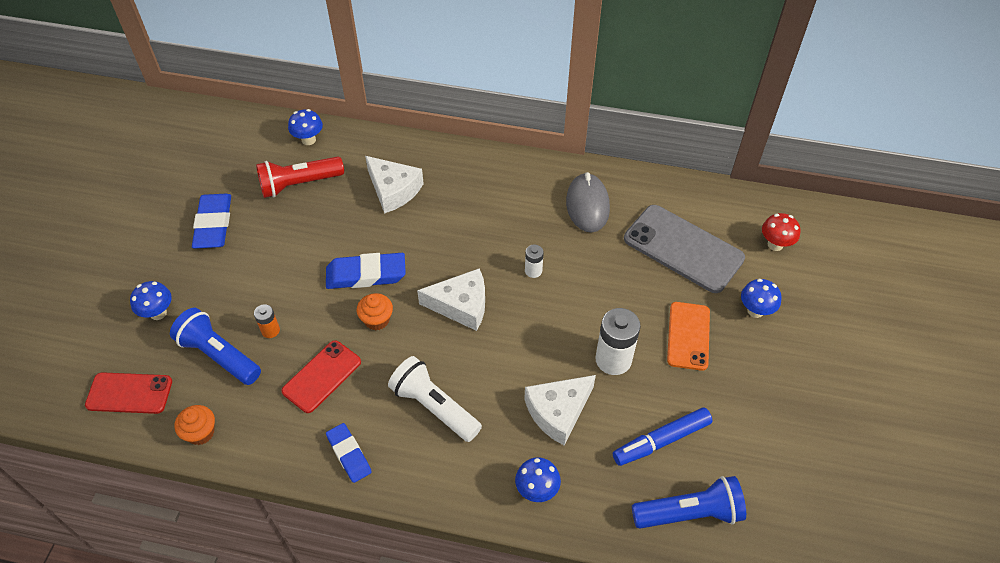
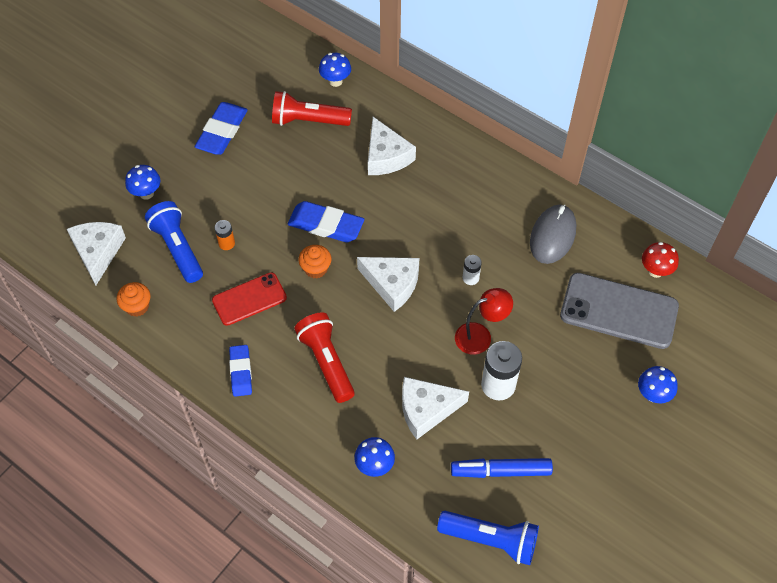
camera: 25 degrees right, 5 degrees up
red phone [85,372,172,414] -> white cheese [67,222,126,286]
white flashlight [388,356,482,442] -> red flashlight [294,312,355,403]
grey phone [624,205,745,293] -> grey phone turned 45 degrees counterclockwise [560,273,679,349]
orange phone [667,302,710,371] -> none
red mushroom [762,213,800,251] -> red mushroom moved to [642,242,679,278]
none -> red lamp [455,288,513,355]

